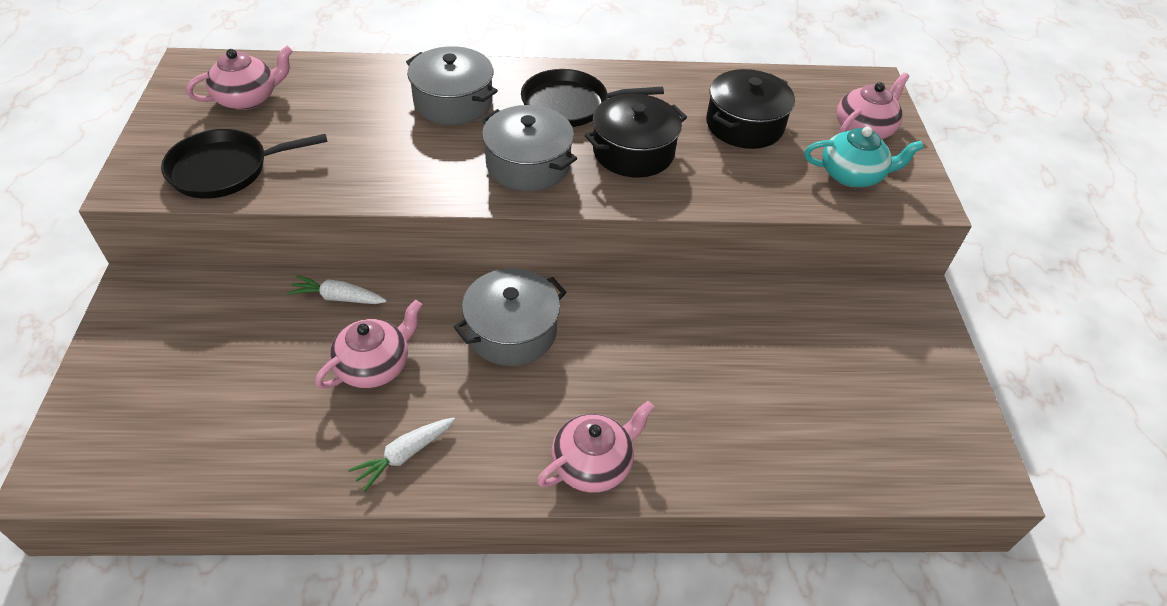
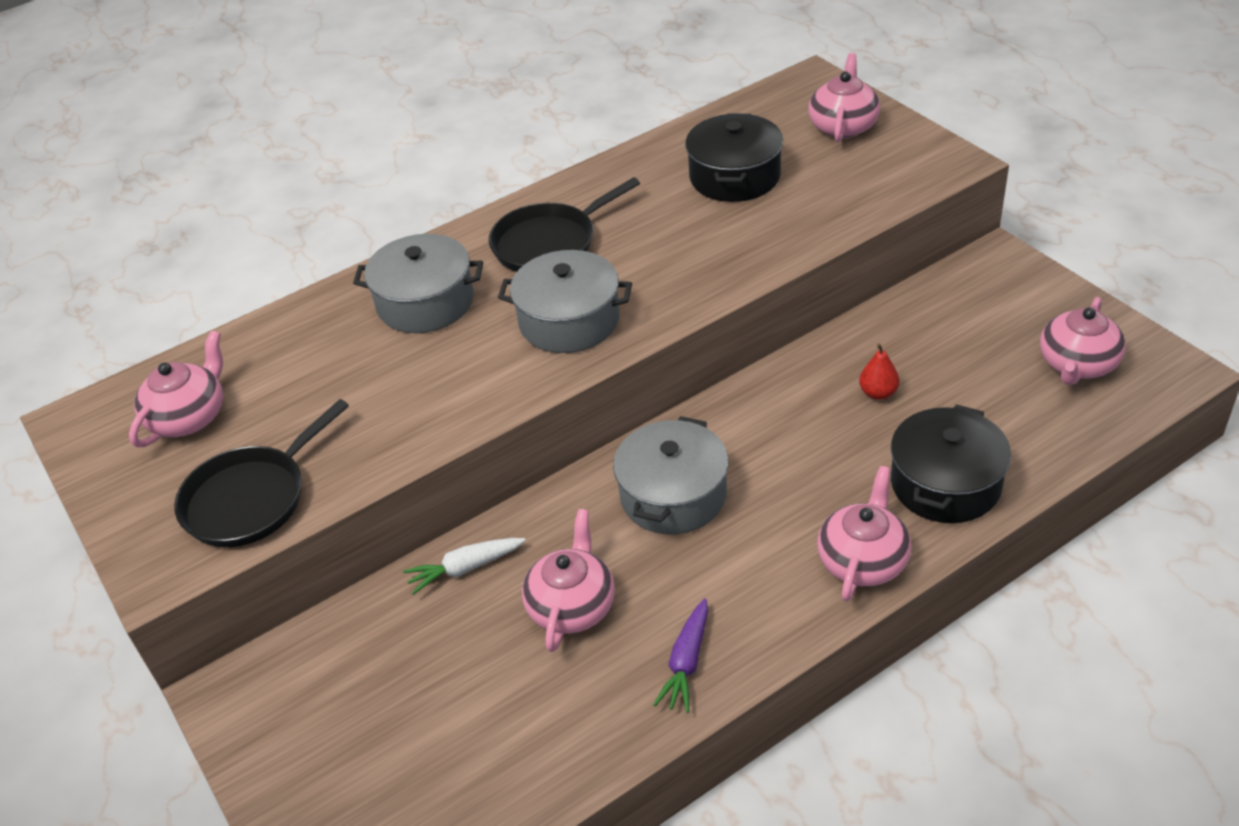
camera: 25 degrees left, 5 degrees down
white carrot [348,418,455,492] -> purple carrot [653,598,708,713]
black pot [585,94,687,177] -> black pot moved to [891,404,1011,523]
turquoise teapot [804,127,924,187] -> none
none -> red pear [859,344,899,400]
none -> pink teapot [1040,297,1126,385]

